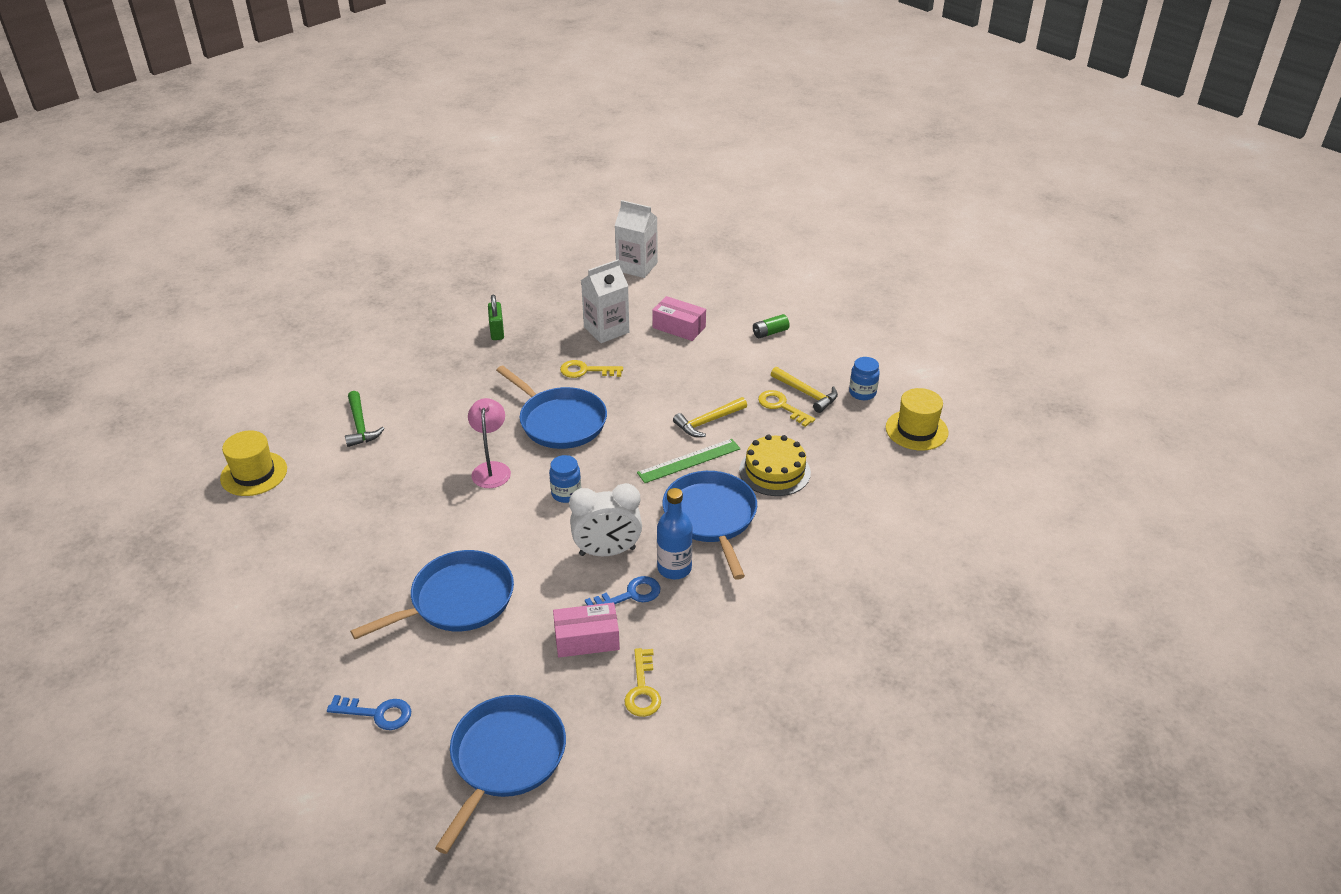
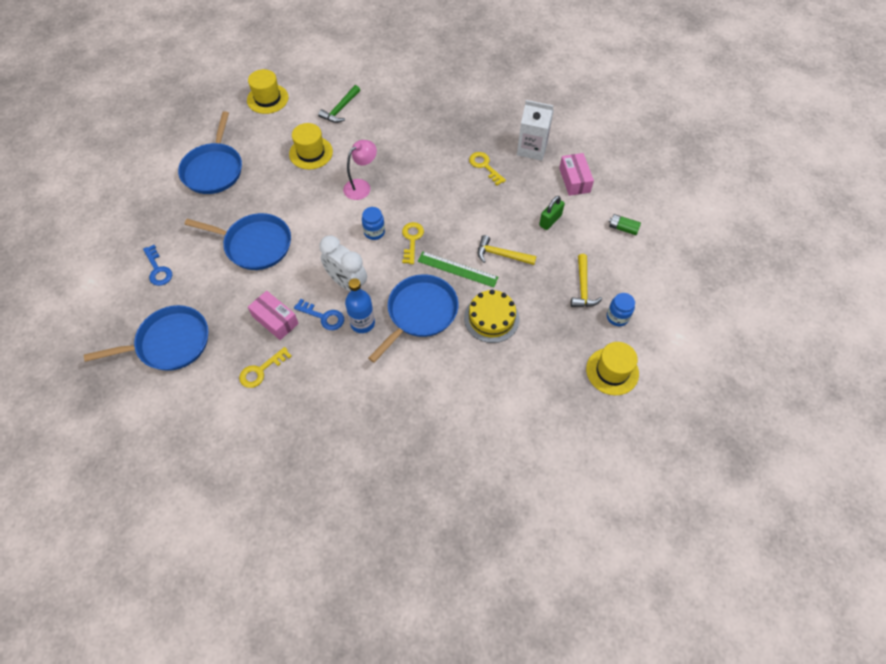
camera: 50 degrees right, 20 degrees up
green padlock [488,295,504,340] -> green padlock moved to [539,196,565,230]
blue pan [496,366,607,449] -> blue pan moved to [178,111,242,194]
white carton [615,200,658,278] -> none
yellow key [758,390,815,427] -> yellow key moved to [402,222,424,264]
none -> yellow hat [289,123,333,169]

